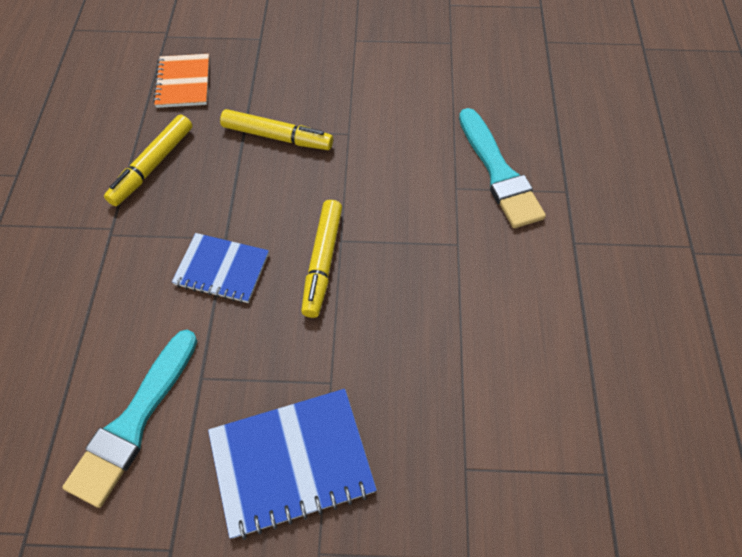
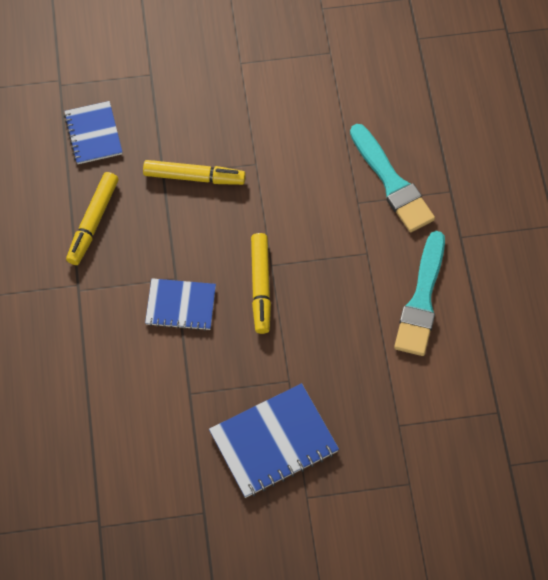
camera: 10 degrees left, 5 degrees up
turquoise brush [63,330,197,508] -> turquoise brush moved to [394,231,445,356]
orange notebook [153,54,209,108] -> blue notebook [64,101,123,164]

